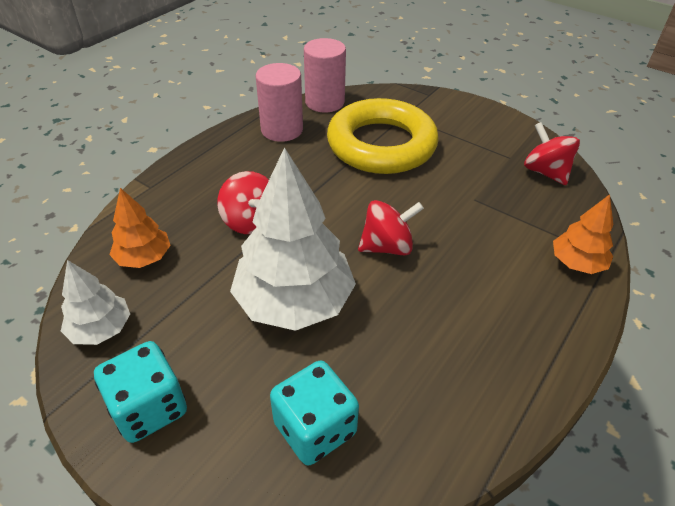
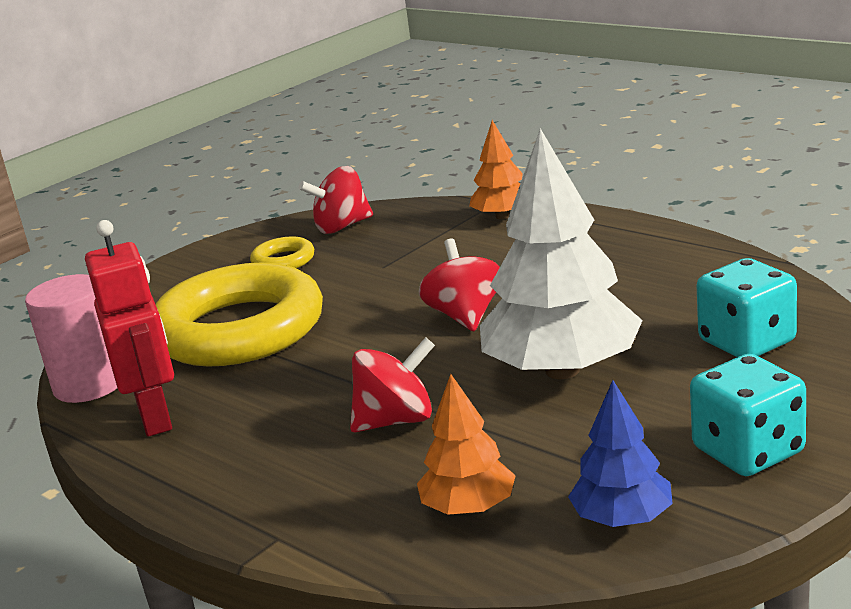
camera: 80 degrees left, 20 degrees down
white tree [61,260,130,345] -> blue tree [568,380,673,527]
pink cylinder [256,63,303,142] -> red robot [85,220,174,436]
none -> yellow ring [250,236,314,268]

